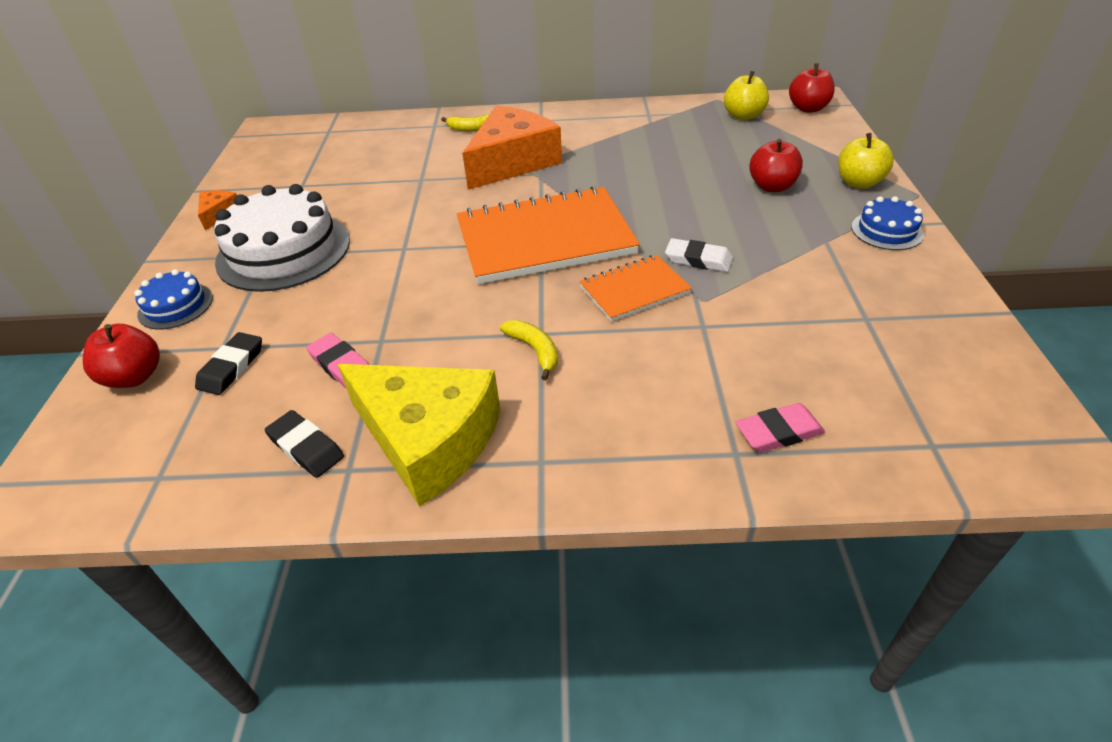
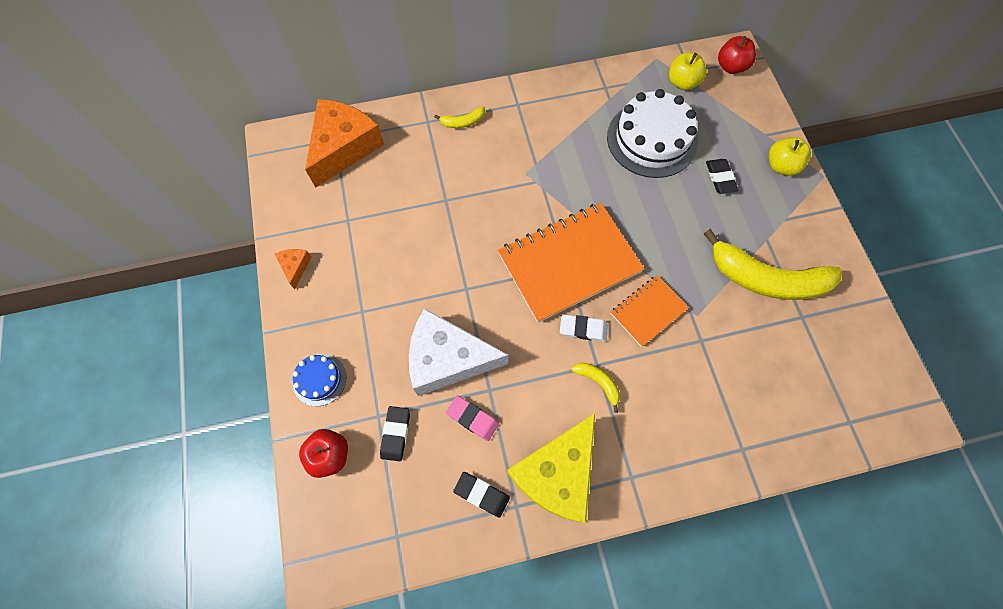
camera: 15 degrees left, 25 degrees up
white cake [214,184,350,292] -> white cake moved to [607,89,698,178]
yellow cheese [338,364,501,507] -> yellow cheese turned 105 degrees clockwise [507,413,595,523]
orange cheese [462,106,562,190] -> orange cheese moved to [305,99,384,188]
white eraser [665,238,733,272] -> white eraser moved to [560,314,608,341]
pink eraser [735,403,825,452] -> none
red apple [749,139,803,192] -> black eraser [706,159,738,194]
blue cake [851,196,924,250] -> none
none -> white cheese [409,308,508,396]
none -> yellow banana [704,229,842,300]

